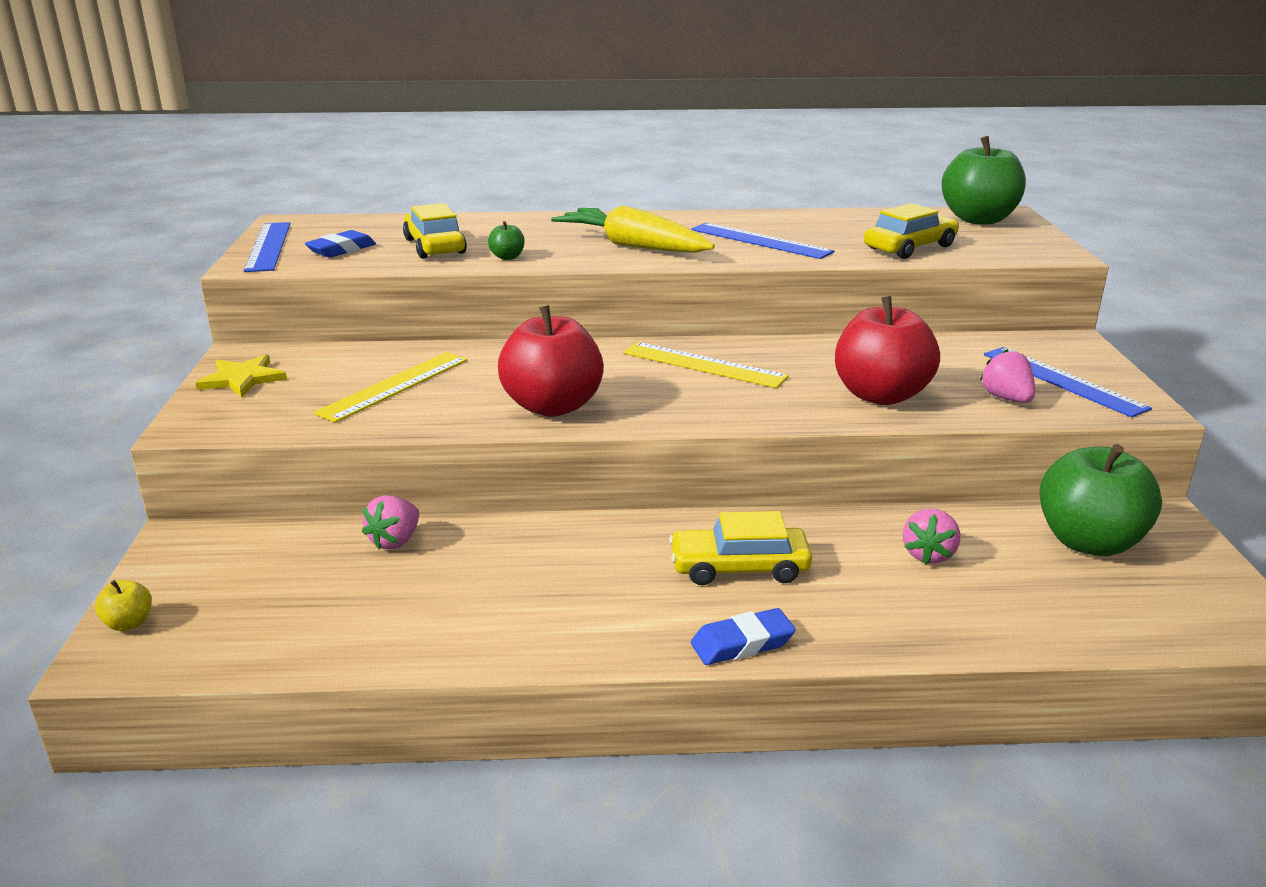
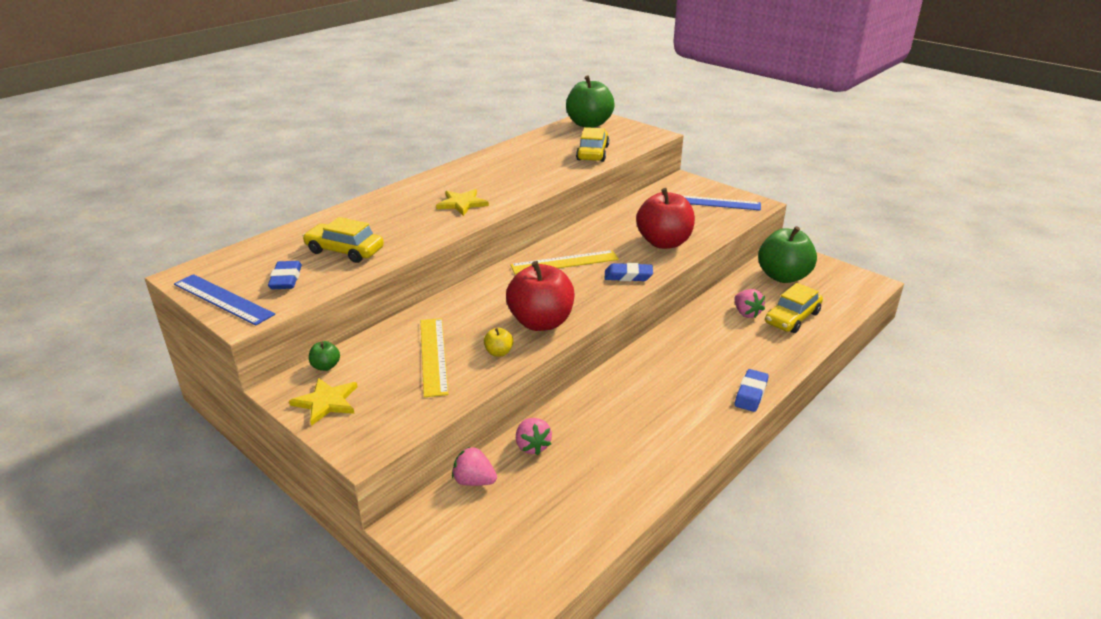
camera: 45 degrees left, 5 degrees up
yellow apple [95,580,152,631] -> yellow apple moved to [484,328,514,357]
green apple [488,221,525,260] -> green apple moved to [309,341,340,371]
yellow carrot [551,205,715,253] -> yellow star [436,189,489,216]
yellow car [669,511,812,585] -> yellow car moved to [765,283,823,333]
blue ruler [691,223,835,259] -> none
pink strawberry [980,349,1035,403] -> pink strawberry moved to [452,447,497,486]
none -> blue eraser [605,263,653,281]

